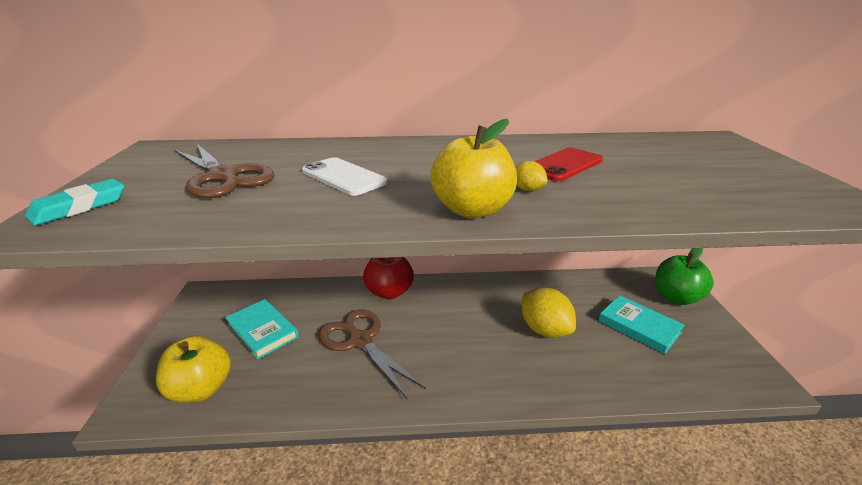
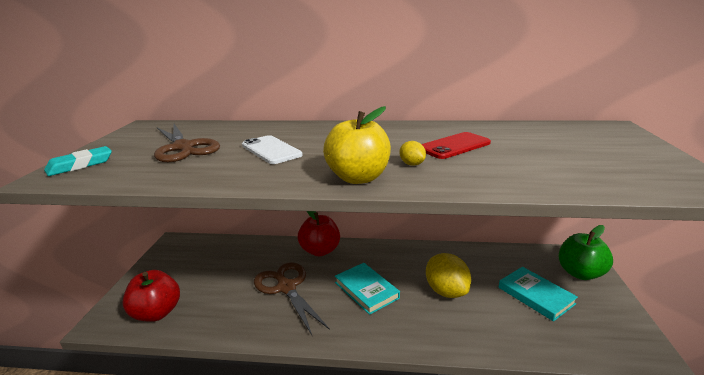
camera: 10 degrees right, 5 degrees down
yellow apple [156,336,231,403] -> red apple [122,270,180,322]
turquoise book [225,299,299,359] -> turquoise book moved to [335,263,400,315]

